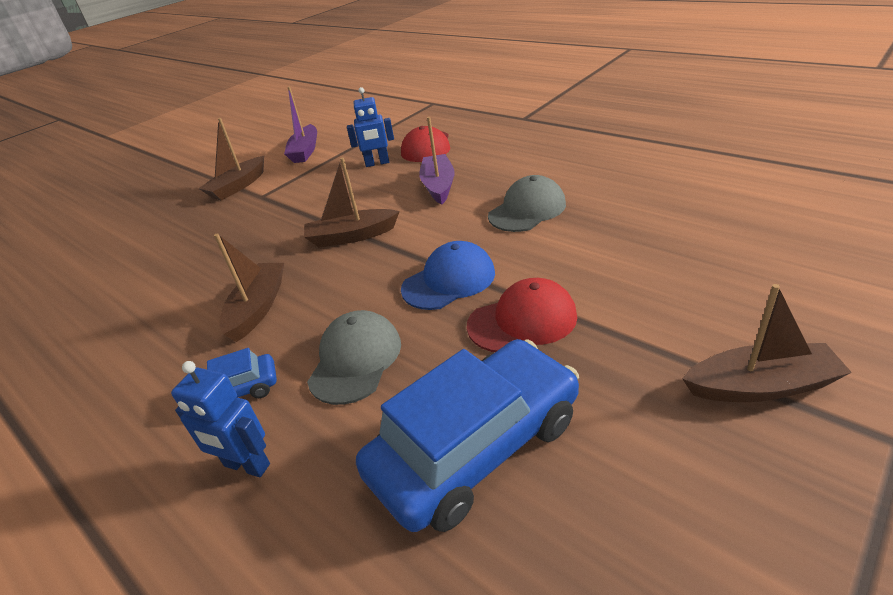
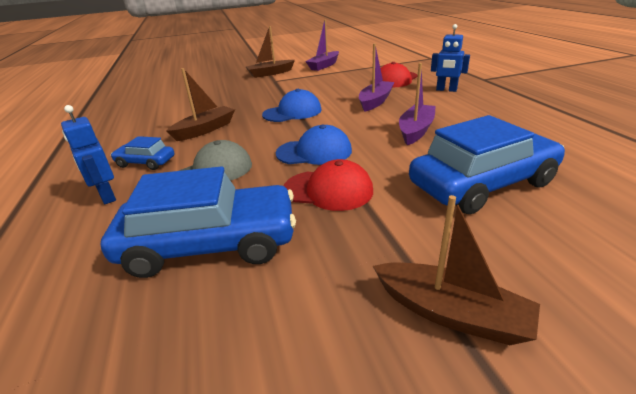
camera: 30 degrees right, 5 degrees down
brown boat [304,158,400,248] -> blue cap [262,89,322,122]
blue robot [347,87,394,167] -> blue robot moved to [431,24,470,92]
grey cap [488,175,566,232] -> purple boat [399,63,436,145]
none -> blue car [409,115,565,214]

